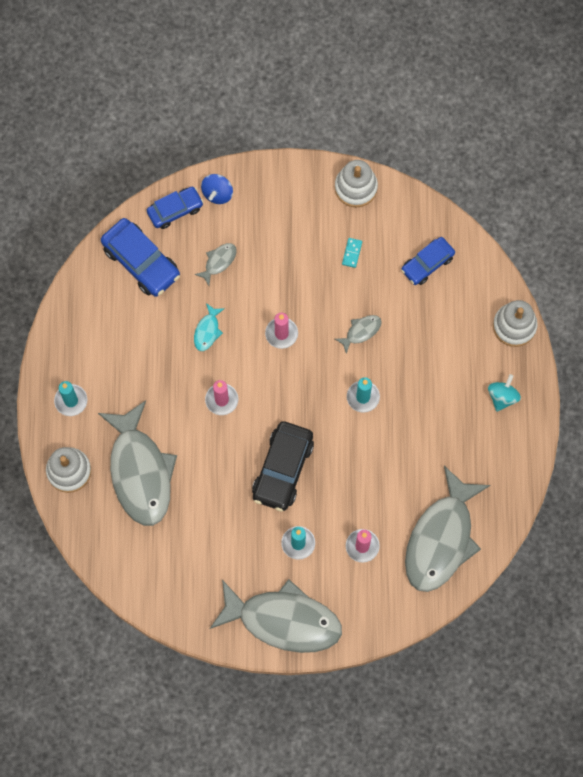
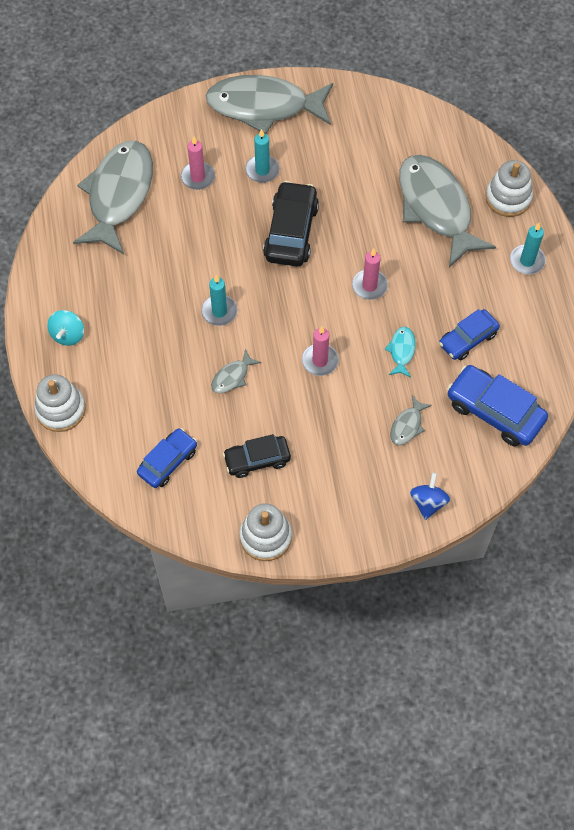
camera: 170 degrees right, 10 degrees down
blue car [147,187,203,229] -> blue car moved to [439,309,500,360]
turquoise domino [342,238,362,268] -> black car [223,434,291,478]

